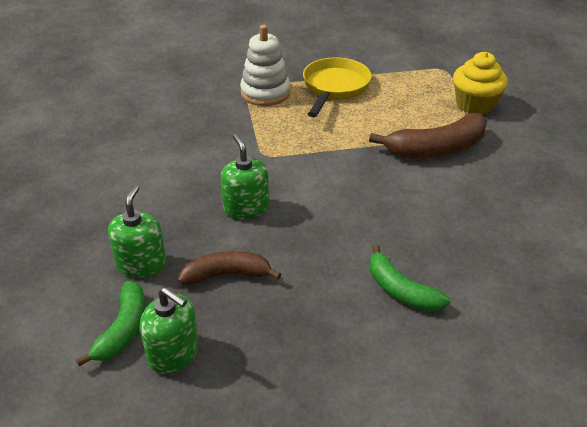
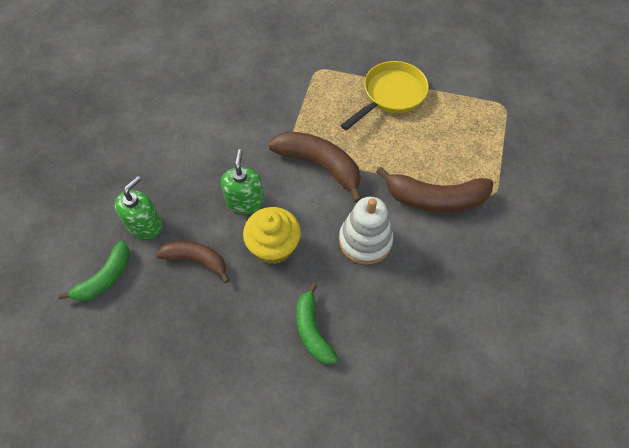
camera: 25 degrees right, 20 degrees up
green soap dispenser [140,287,199,374] -> none
white stacking toy [240,25,290,106] -> white stacking toy moved to [339,197,393,265]
yellow cupcake [453,52,508,115] -> yellow cupcake moved to [243,207,301,264]
none -> brown banana [268,131,362,203]

